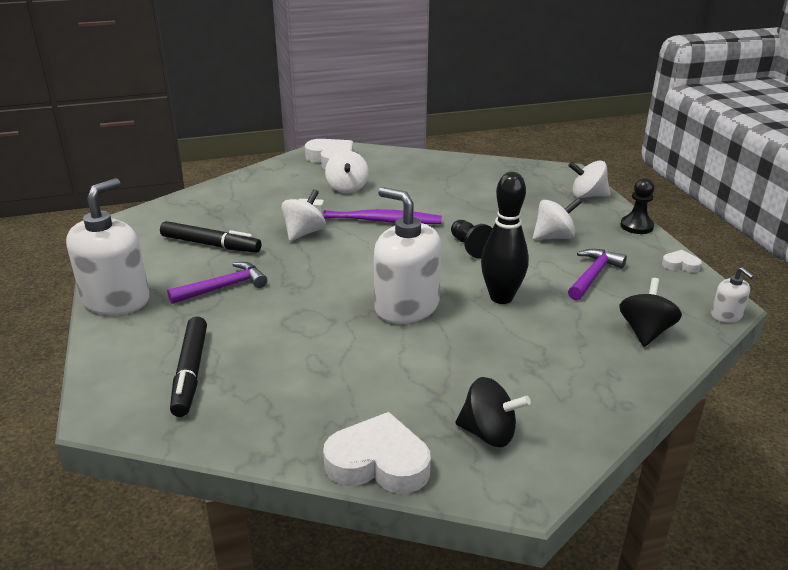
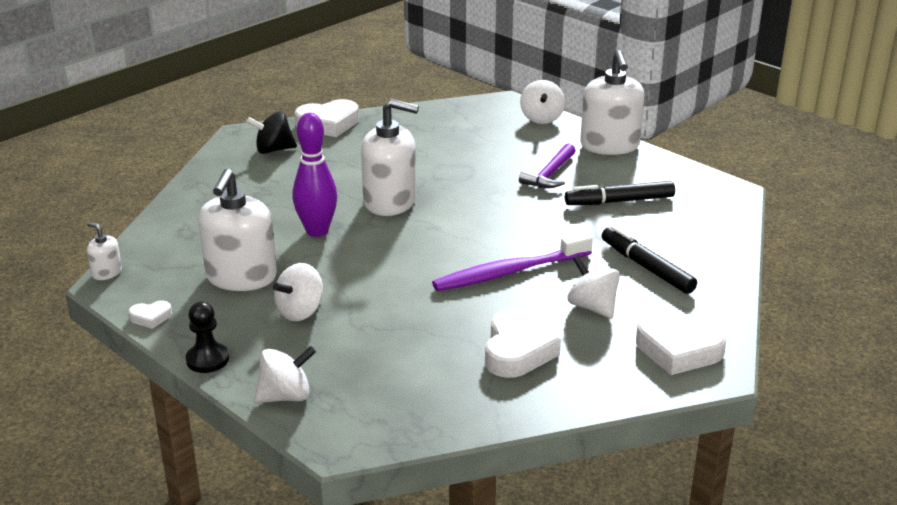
camera: 150 degrees right, 0 degrees up
black marker [170,316,207,417] -> black marker moved to [602,226,697,294]
white spinning top [281,189,326,241] -> white spinning top moved to [520,80,565,124]
black pawn [451,220,493,259] -> none
black bowling pin [481,172,529,304] -> purple bowling pin [293,113,337,237]
purple hammer [568,249,627,300] -> white soap dispenser [198,169,277,291]
black spinning top [619,278,682,347] -> none
none -> white heart [485,309,561,378]

